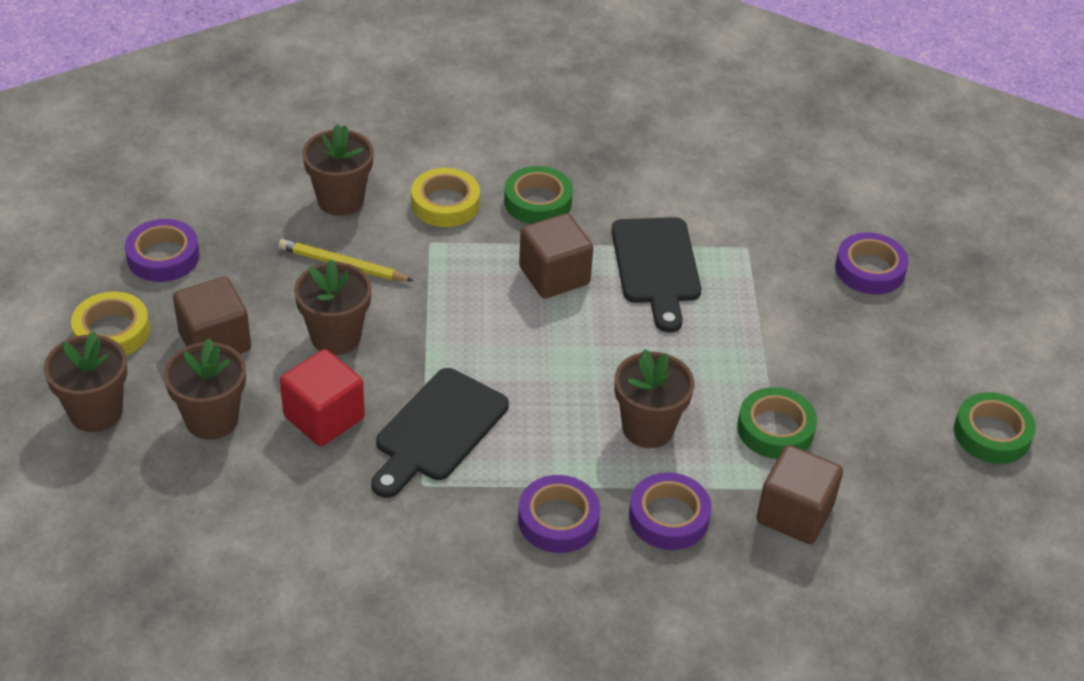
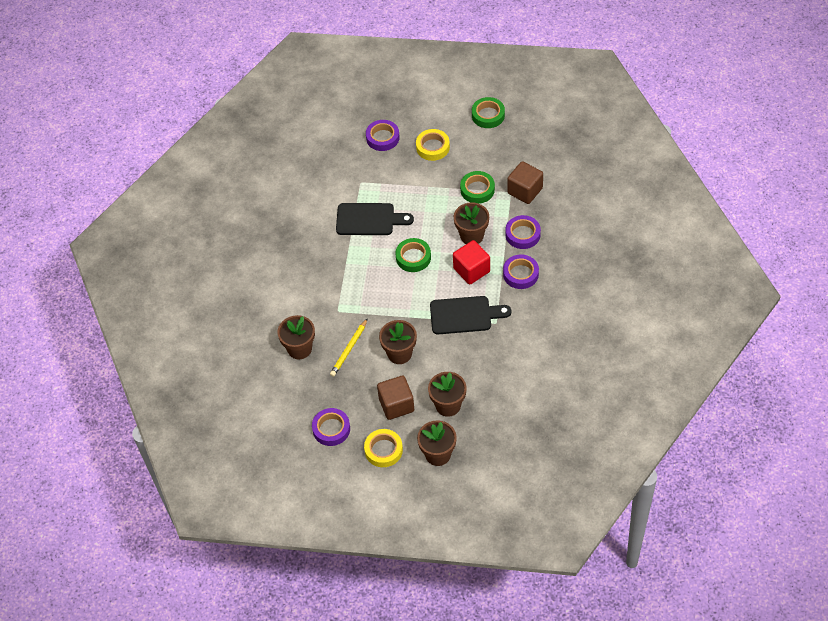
camera: 75 degrees left, 10 degrees up
red cube [280,349,365,446] -> red cube moved to [453,240,490,285]
black cutting board [371,368,509,498] -> black cutting board turned 45 degrees counterclockwise [430,296,511,334]
yellow tape [411,168,480,227] -> yellow tape moved to [416,129,450,161]
green tape [504,166,573,224] -> green tape moved to [396,238,431,272]
brown cube [519,213,593,298] -> none

